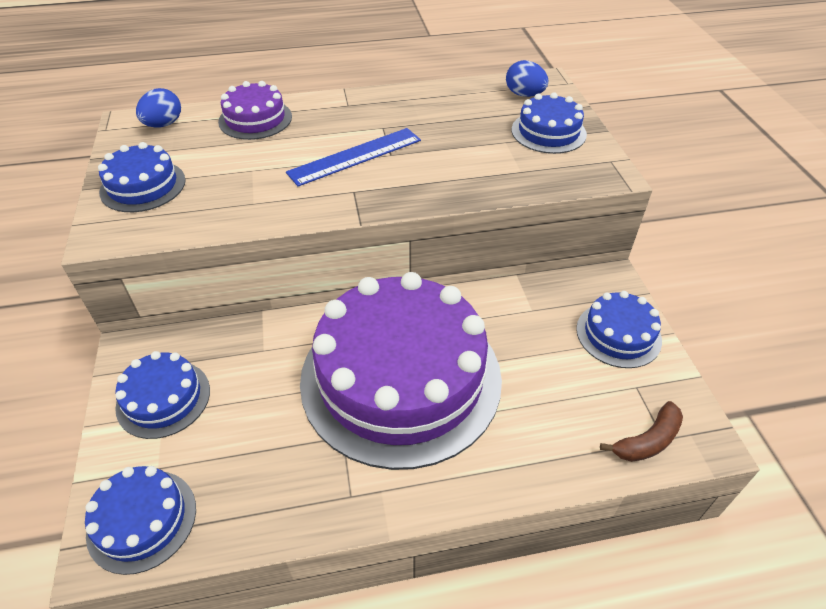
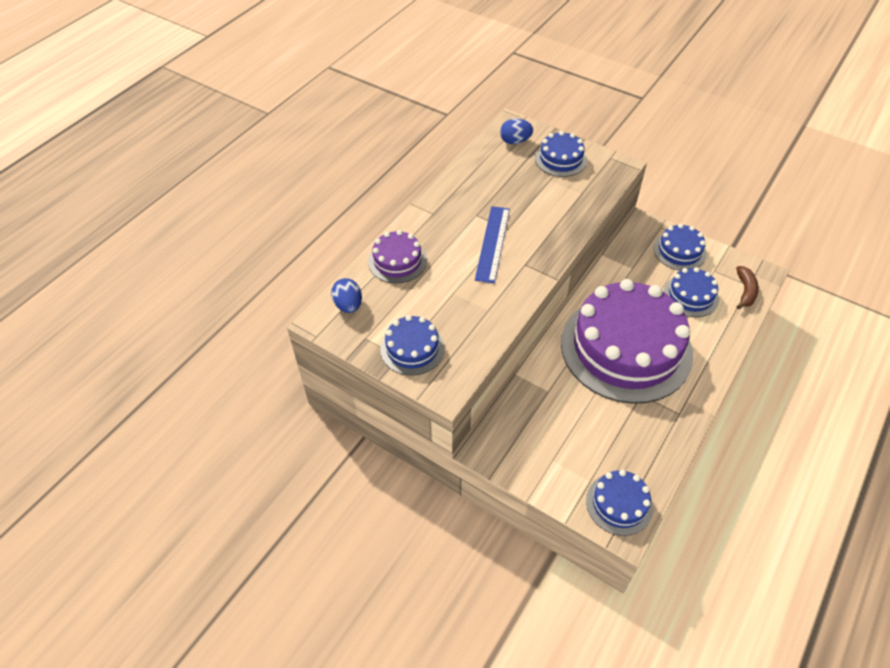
camera: 45 degrees left, 5 degrees up
blue cake [115,351,210,439] -> blue cake moved to [663,267,719,317]

